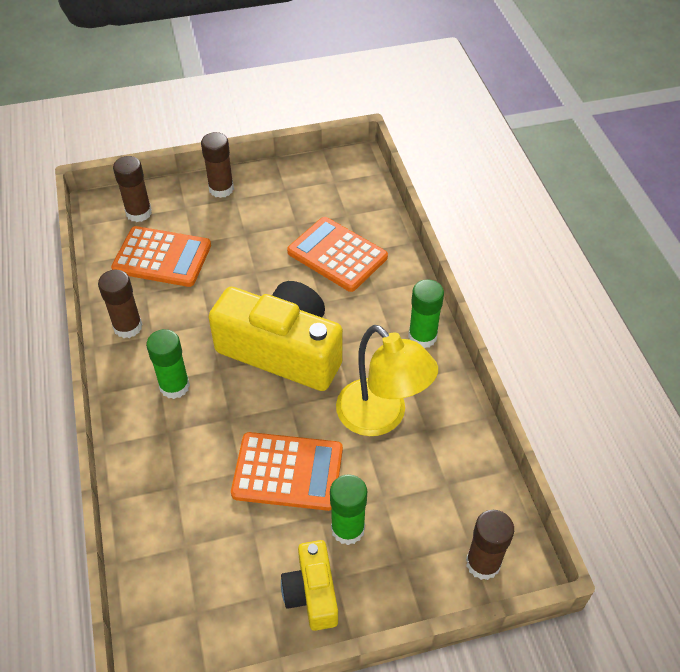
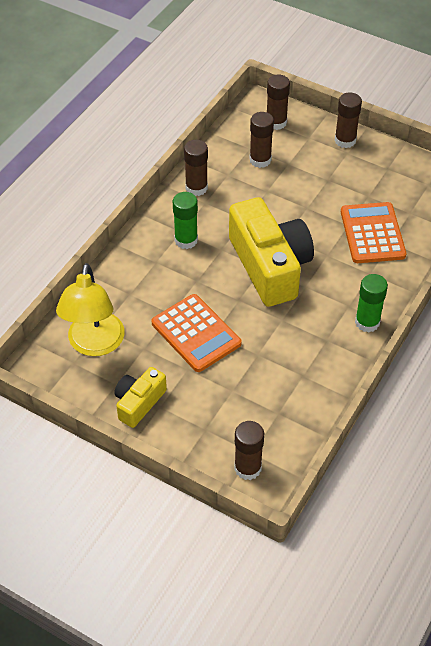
camera: 45 degrees right, 0 degrees up
orange calculator [111,226,211,287] -> brown glue stick [249,112,274,168]
green glue stick [330,474,367,545] -> none
yellow lamp [336,325,438,436] -> yellow lamp moved to [56,263,125,356]

